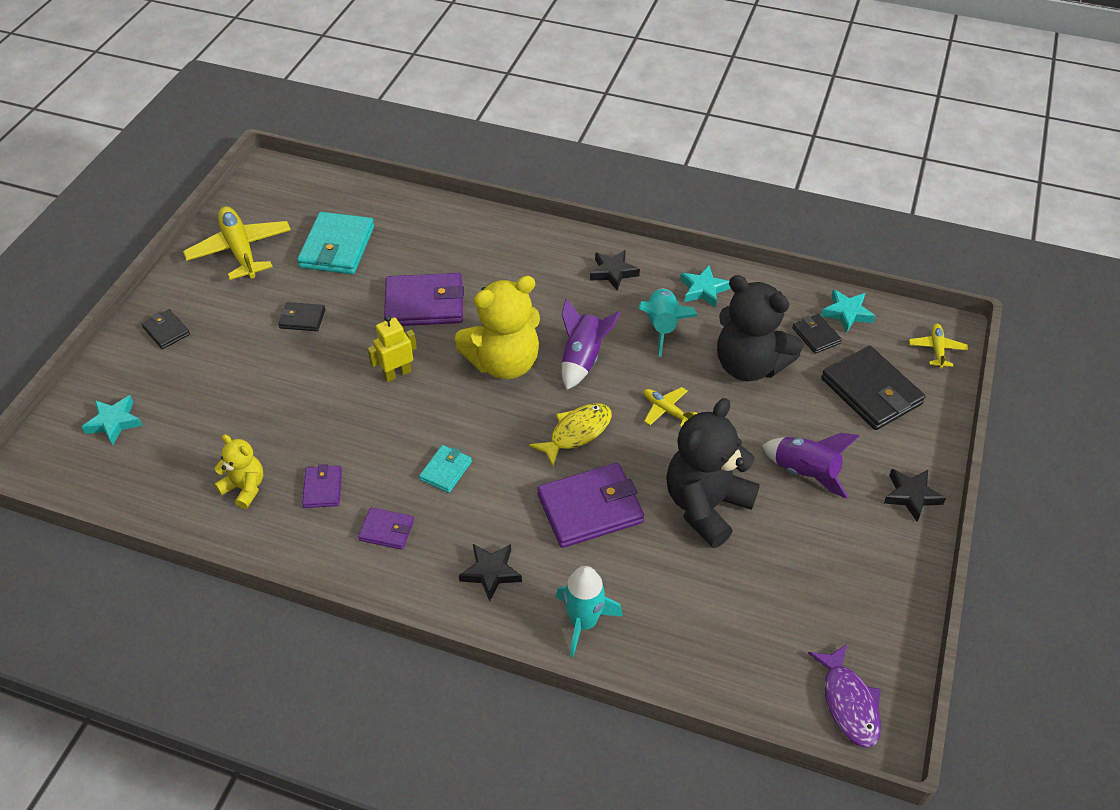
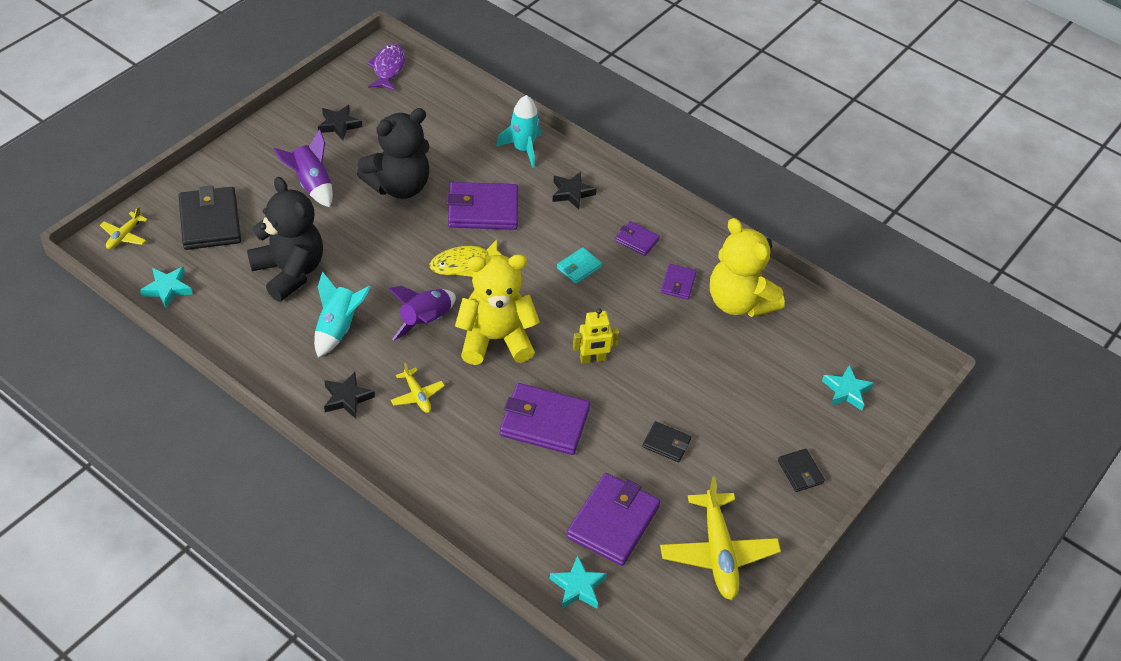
camera: 165 degrees left, 0 degrees up
yellow teddy bear [214,434,263,509] -> yellow teddy bear [710,218,785,317], size x1.89
turquoise wallet [297,212,374,274] -> purple wallet [566,473,660,566]
yellow plane [643,387,698,427] -> yellow plane moved to [391,363,445,413]
turquoise star [680,266,730,308] -> turquoise star moved to [550,555,607,608]
black wallet [792,314,842,354] -> none
black star [884,469,946,521] -> black star moved to [318,105,362,140]

